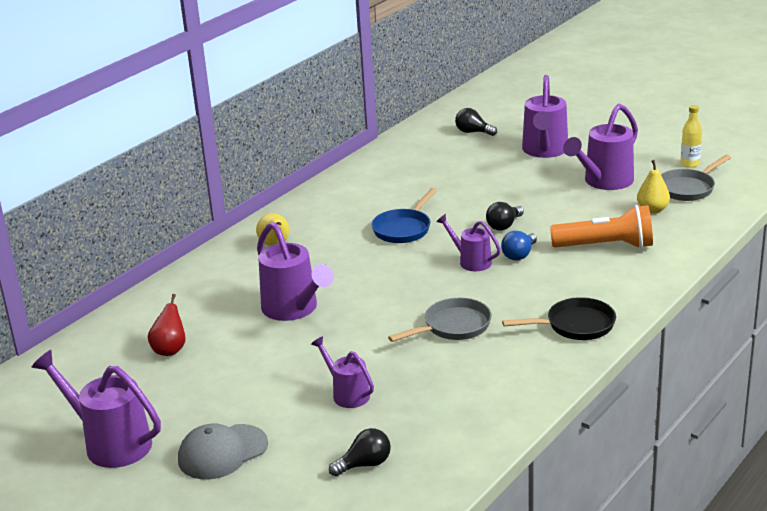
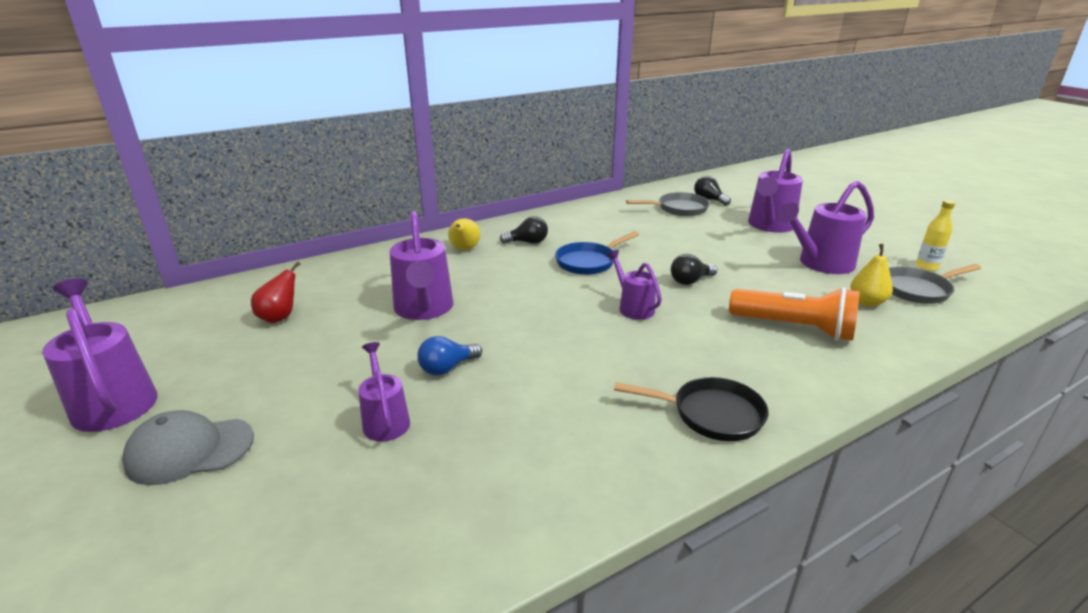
camera: 20 degrees right, 0 degrees up
black light bulb [329,428,391,476] -> black light bulb moved to [500,216,548,244]
grey pan [388,298,492,342] -> grey pan moved to [626,192,710,216]
blue light bulb [501,231,537,261] -> blue light bulb moved to [417,336,482,376]

